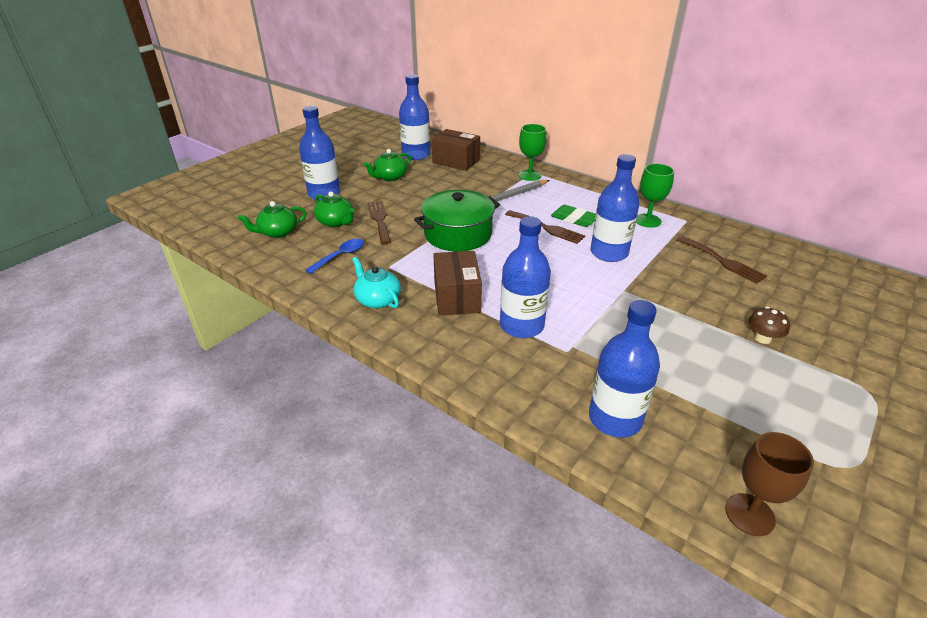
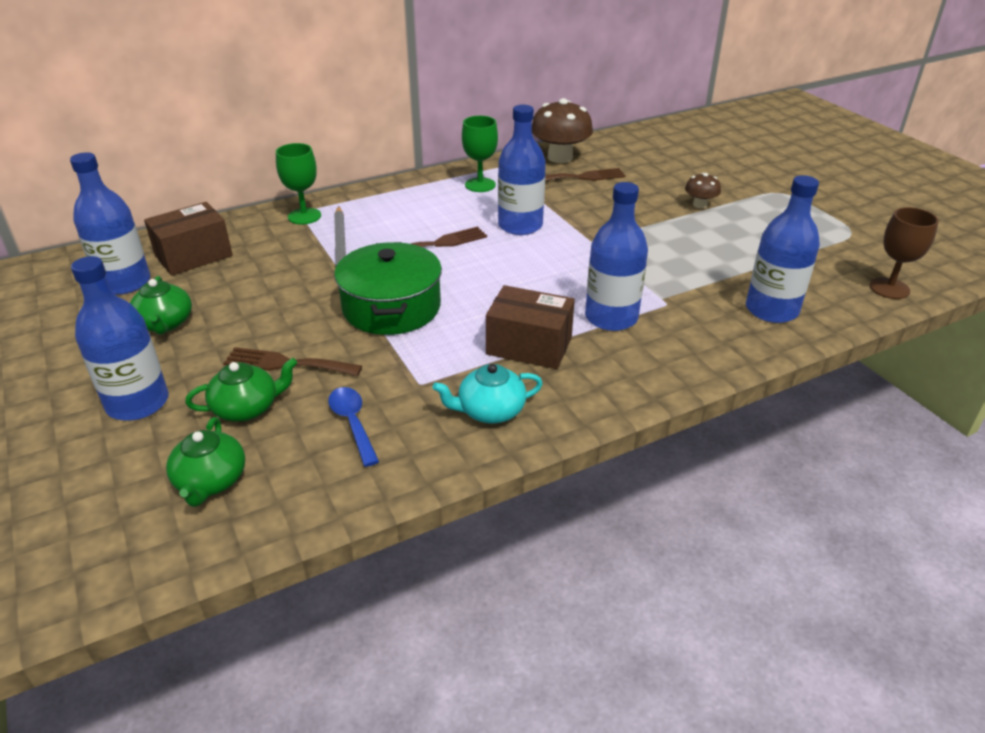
camera: 65 degrees left, 0 degrees up
green eraser [551,205,596,227] -> none
none -> brown mushroom [532,98,593,163]

